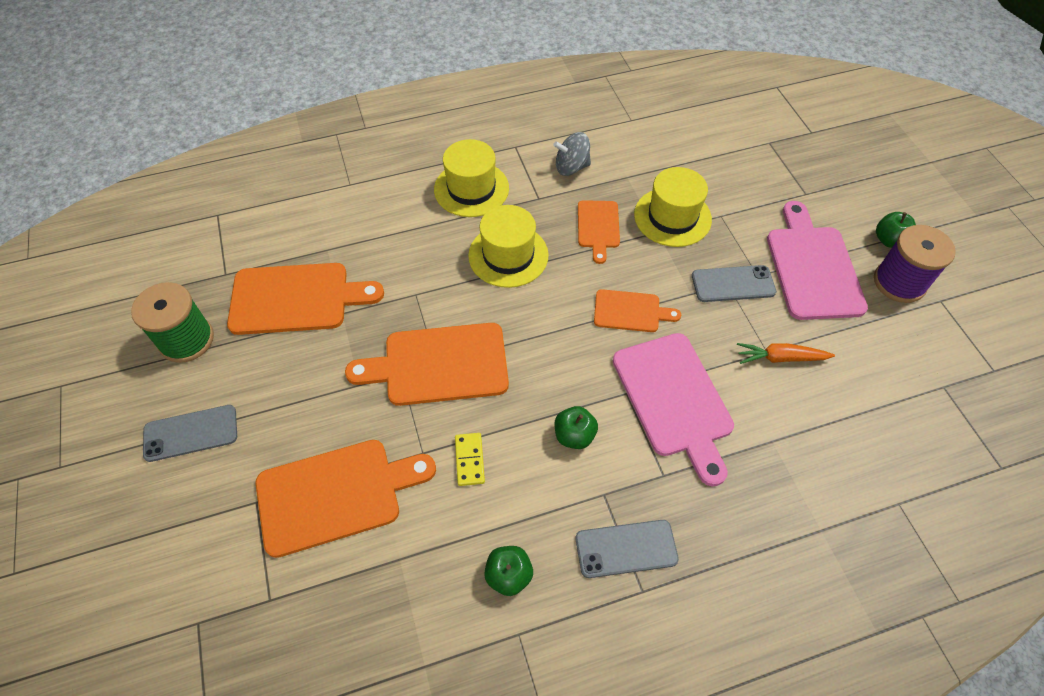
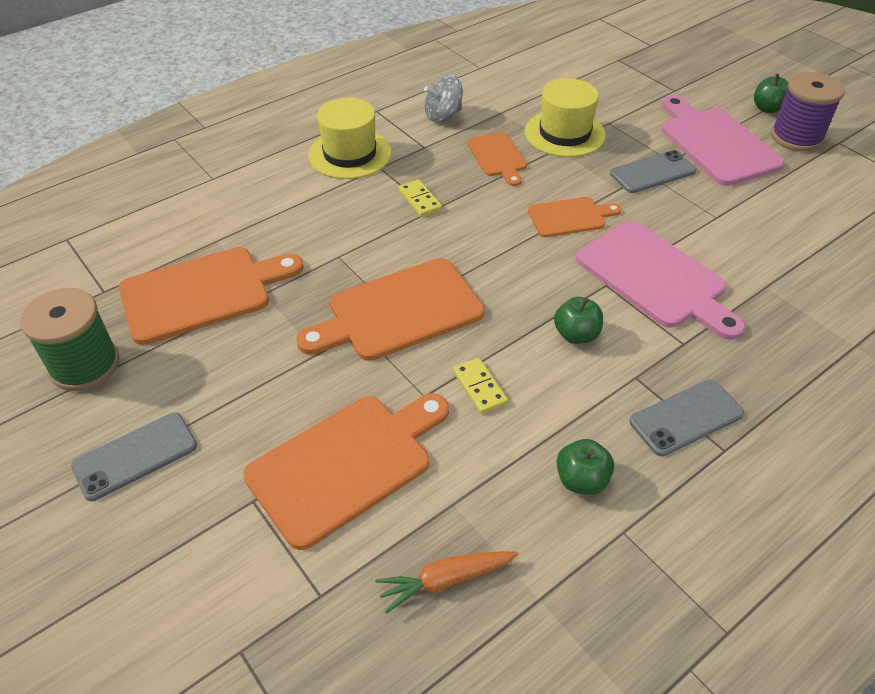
camera: 20 degrees left, 10 degrees down
yellow hat [468,205,549,288] -> yellow domino [398,179,442,217]
orange carrot [737,343,835,364] -> orange carrot moved to [375,551,519,614]

